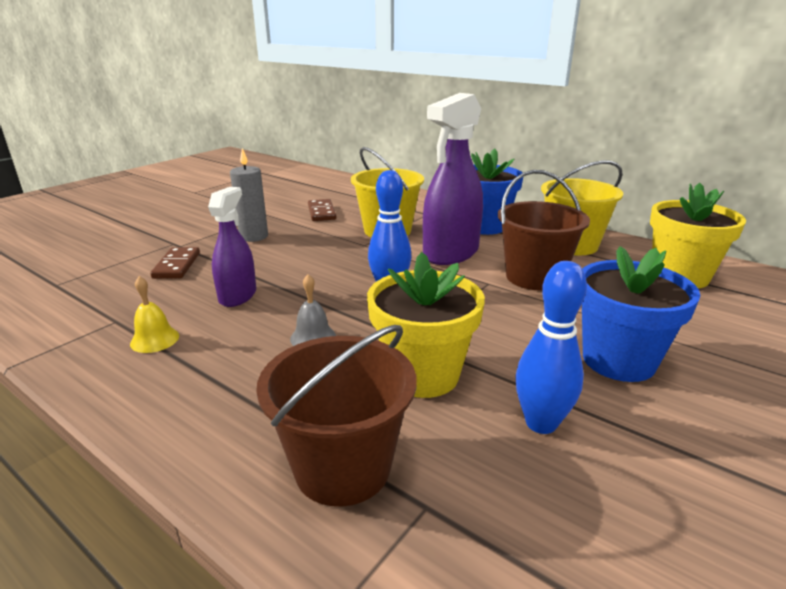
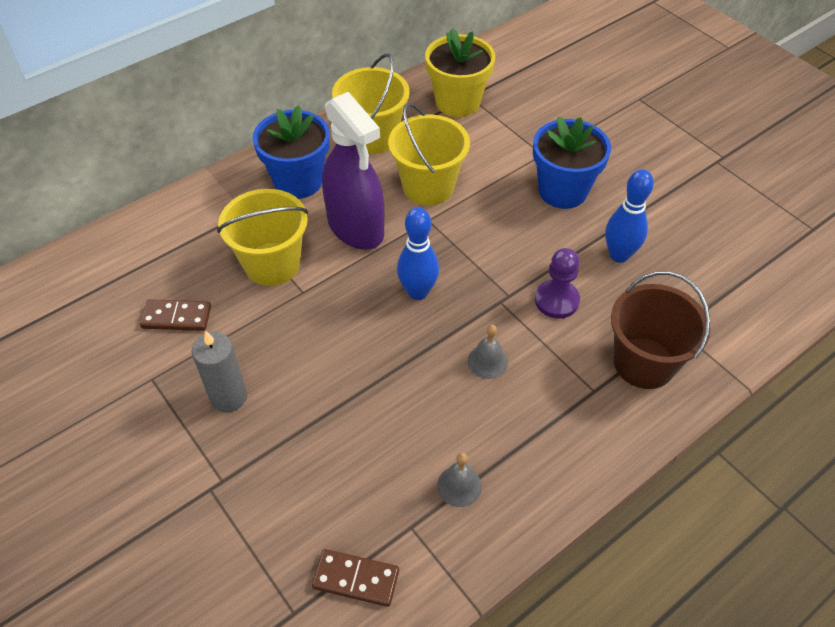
camera: 75 degrees left, 25 degrees up
yellow bell [130,276,179,353] -> grey bell [437,453,482,507]
brown domino [150,247,200,279] -> brown domino moved to [312,549,399,607]
purple spray bottle [208,187,256,307] -> none
yellow flower pot [367,252,485,398] -> purple pawn [535,248,580,318]
brown bucket [498,170,590,291] -> yellow bucket [388,103,470,205]

